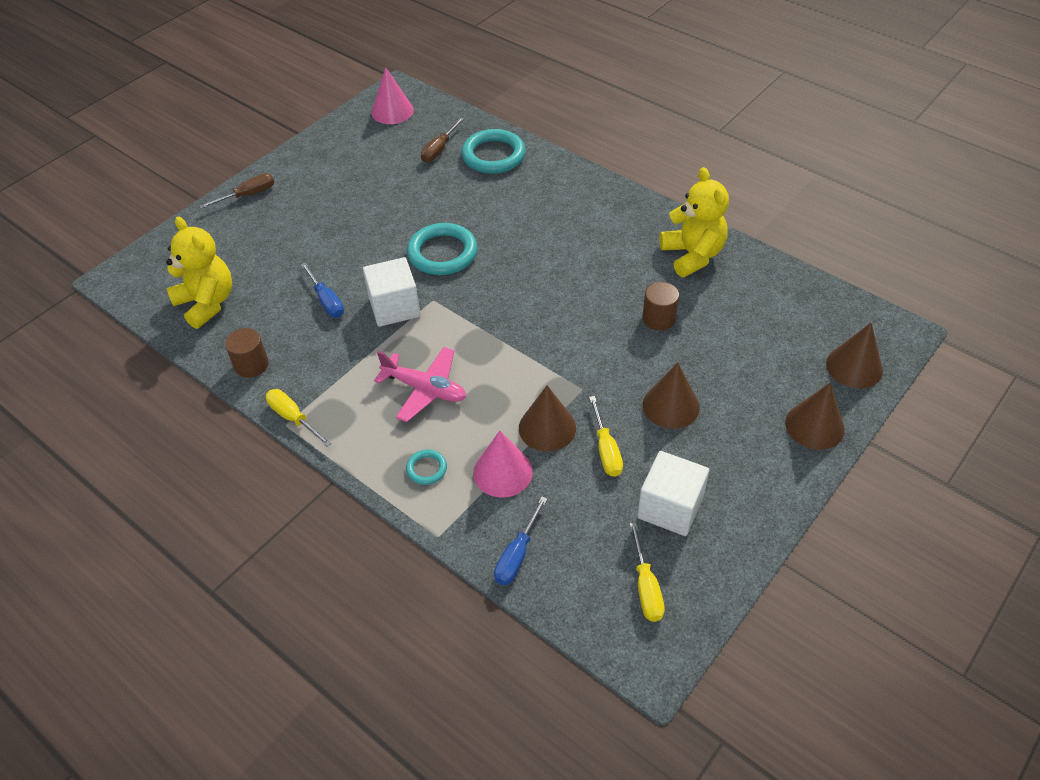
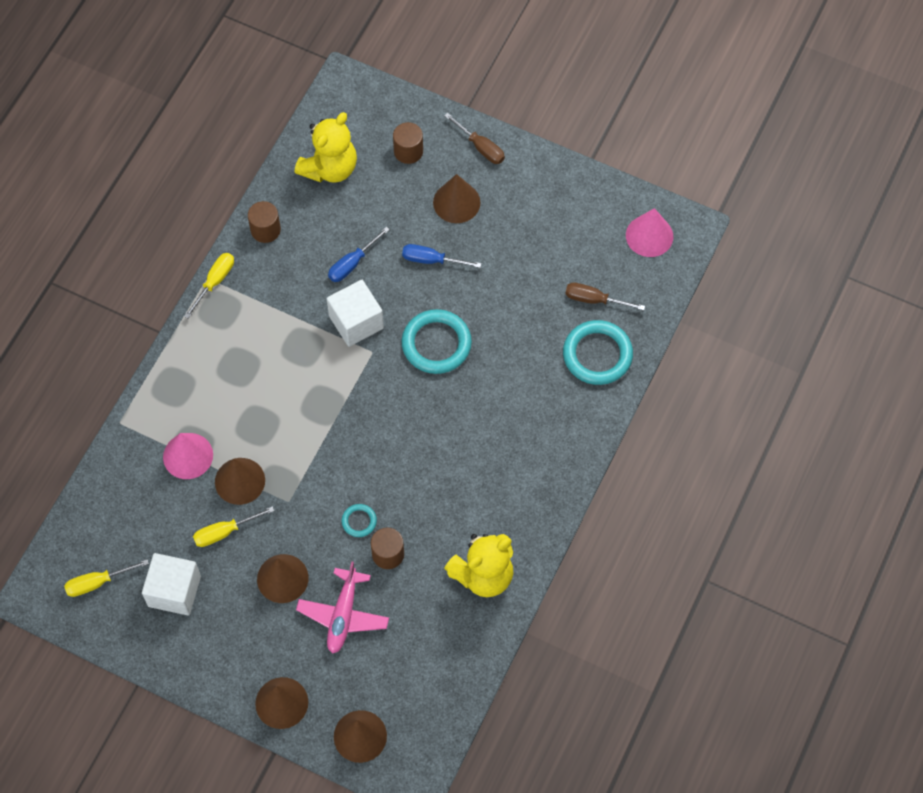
camera: 75 degrees right, 15 degrees up
pink plane [374,347,466,422] -> pink plane moved to [296,561,389,654]
turquoise ring [406,450,447,485] -> turquoise ring moved to [342,504,377,537]
blue screwdriver [494,497,547,585] -> blue screwdriver moved to [402,244,482,268]
none -> brown cylinder [393,122,423,164]
none -> brown cone [433,174,481,223]

